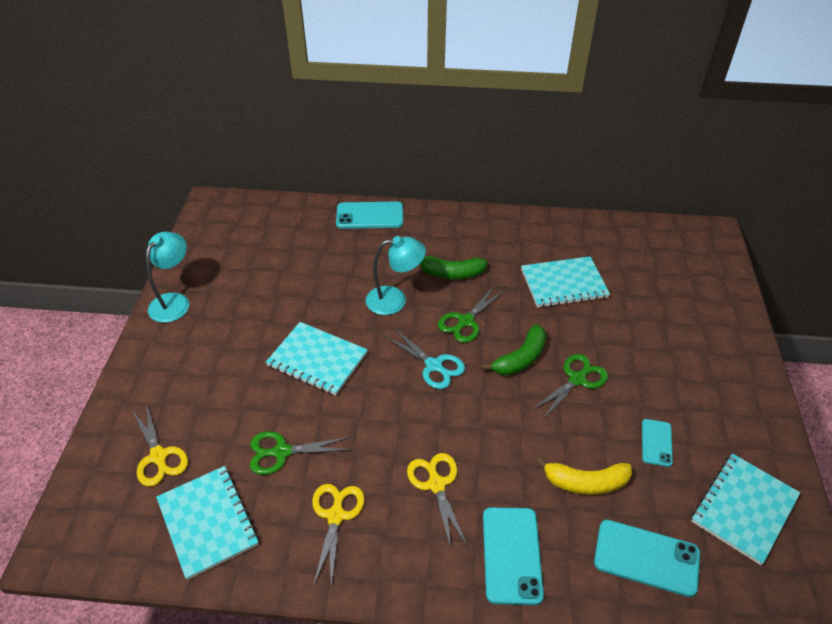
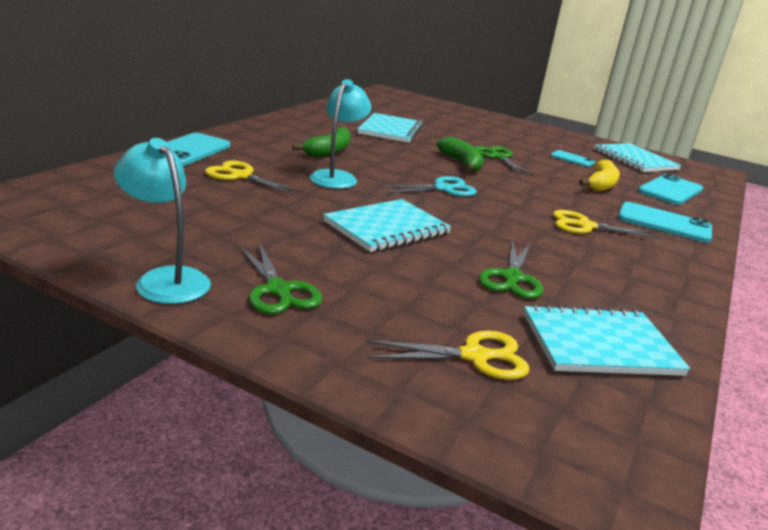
camera: 70 degrees left, 20 degrees down
yellow scissors [312,484,365,587] -> yellow scissors moved to [205,160,304,195]
green scissors [438,285,505,343] -> green scissors moved to [240,242,322,314]

